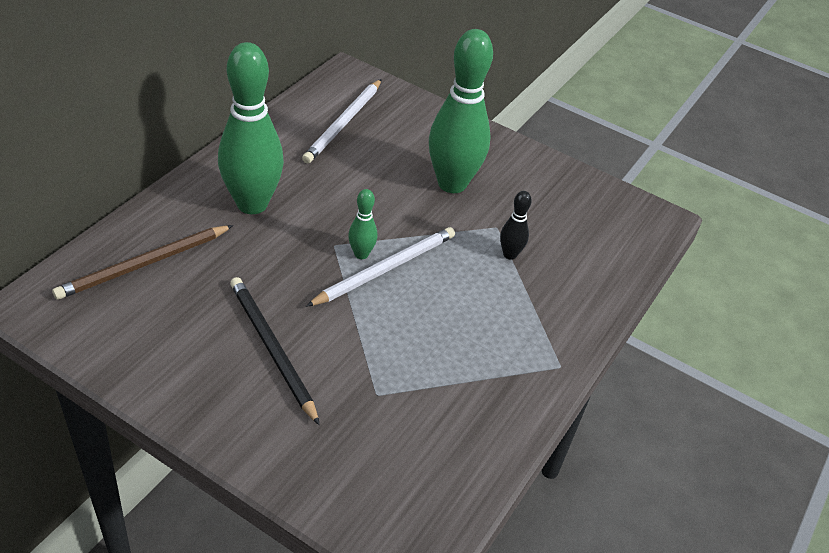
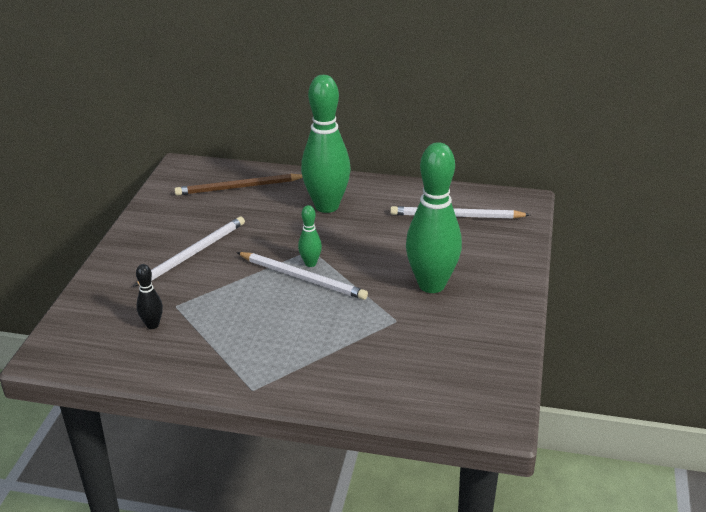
camera: 75 degrees right, 10 degrees down
brown pencil [52,225,233,300] -> brown pencil turned 45 degrees counterclockwise [174,174,303,196]
black pencil [230,277,320,425] -> white pencil [133,216,245,287]
black bowling pin [500,191,532,260] -> black bowling pin moved to [136,264,163,329]

